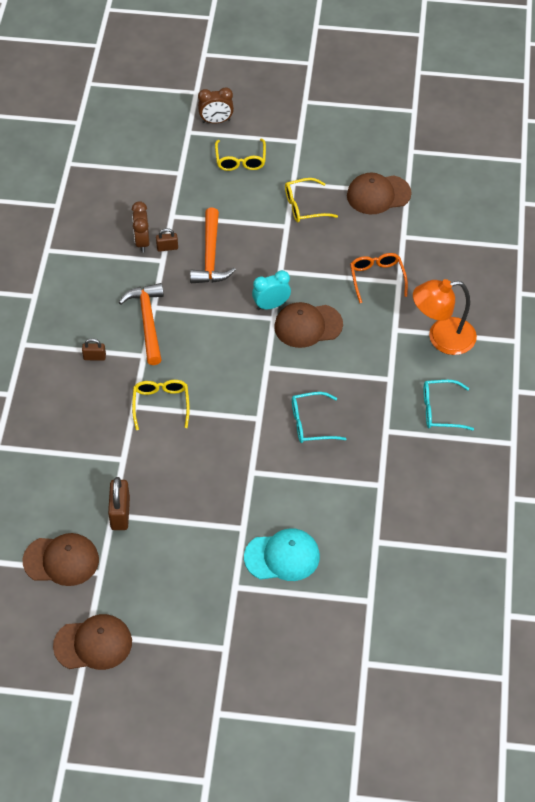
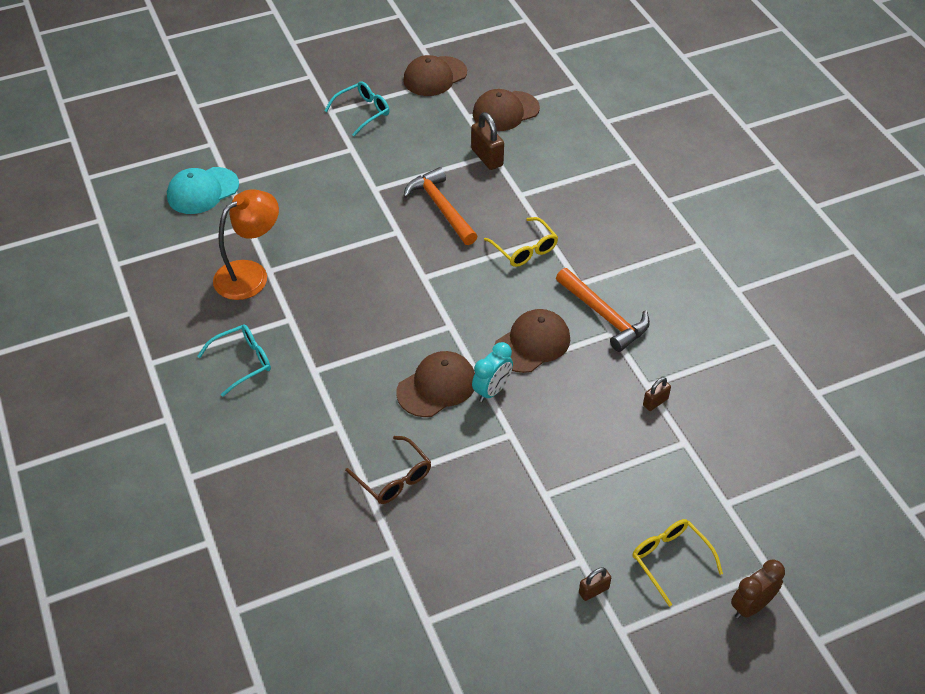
camera: 150 degrees right, 5 degrees down
brown padlock [82,338,106,361] -> brown padlock moved to [579,567,611,601]
brown clock [132,201,150,253] -> none
orange hammer [190,208,236,283] -> orange hammer moved to [403,167,478,245]
turquoise cap [244,528,320,581] -> turquoise cap moved to [167,167,239,214]
yellow glasses [285,178,338,222] -> none
turquoise glasses [292,392,346,443] -> turquoise glasses moved to [325,81,389,136]
brown cap [347,173,411,214] -> brown cap moved to [495,309,570,373]
orange glasses [350,253,408,303] -> brown glasses [345,436,431,504]
orange lamp [413,279,477,355] -> orange lamp moved to [213,189,279,300]

